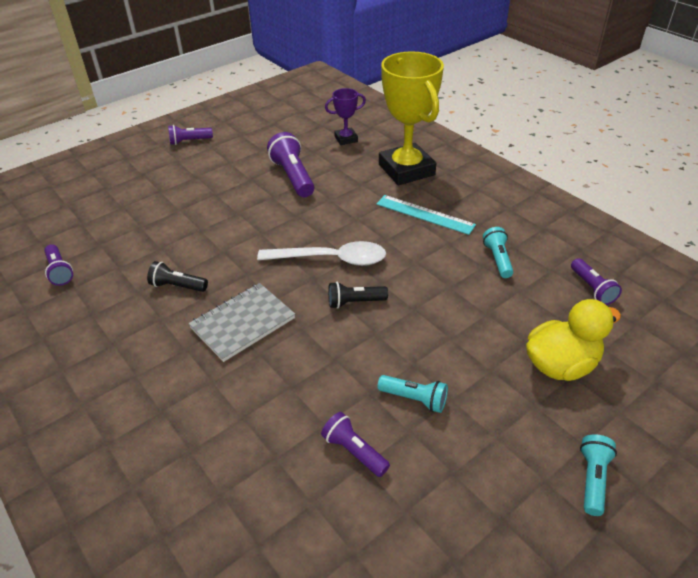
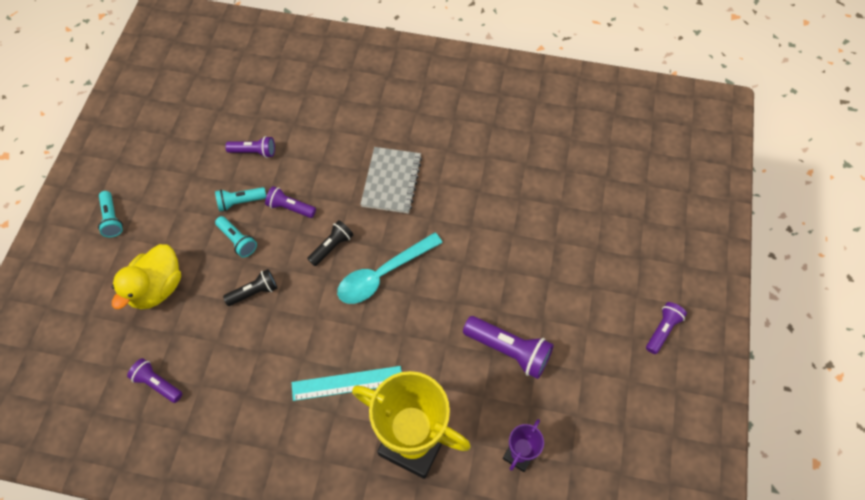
camera: 140 degrees right, 20 degrees up
purple flashlight [44,244,73,286] -> purple flashlight moved to [265,186,316,218]
black flashlight [147,261,208,292] -> black flashlight moved to [223,269,277,306]
white spoon [257,241,386,266] -> turquoise spoon [337,232,443,304]
turquoise flashlight [483,227,514,278] -> turquoise flashlight moved to [215,216,257,258]

